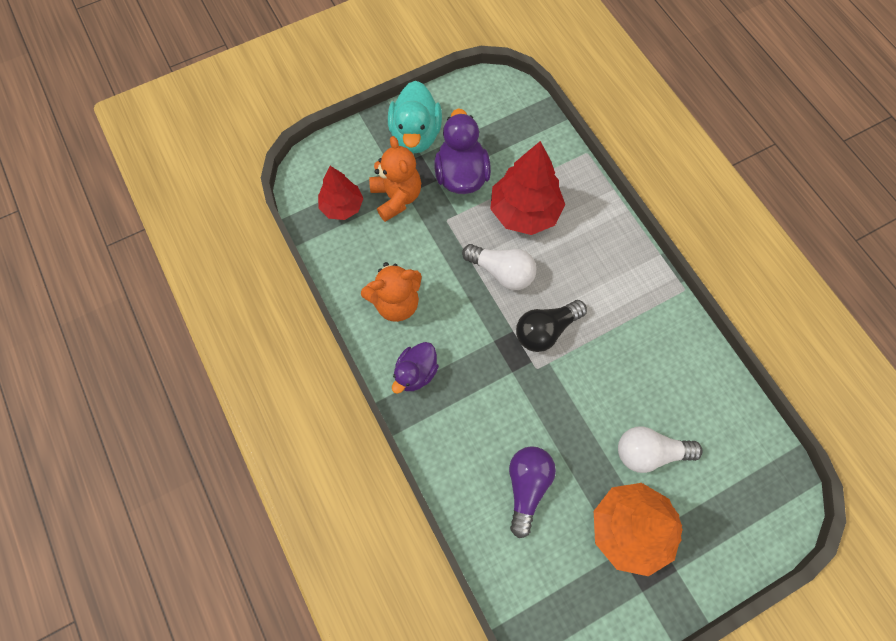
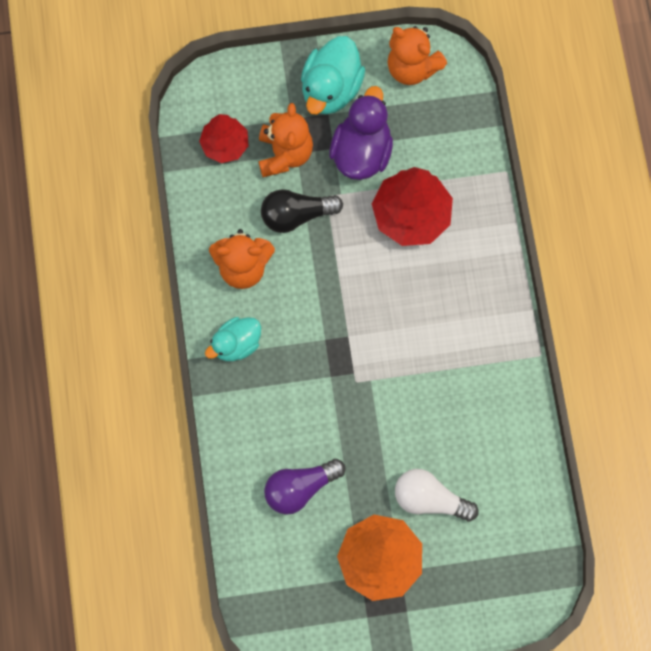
camera: 20 degrees right, 5 degrees up
purple duck [392,342,439,394] -> turquoise duck [205,317,261,361]
white light bulb [462,244,536,290] -> none
purple light bulb [509,446,556,538] -> purple light bulb turned 150 degrees counterclockwise [264,459,345,515]
black light bulb [516,300,587,352] -> black light bulb moved to [261,189,343,233]
none -> orange teddy bear [387,26,447,85]

